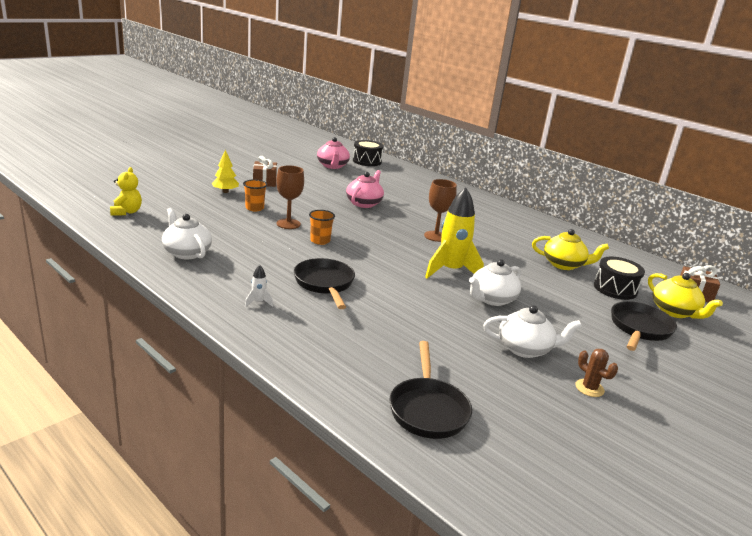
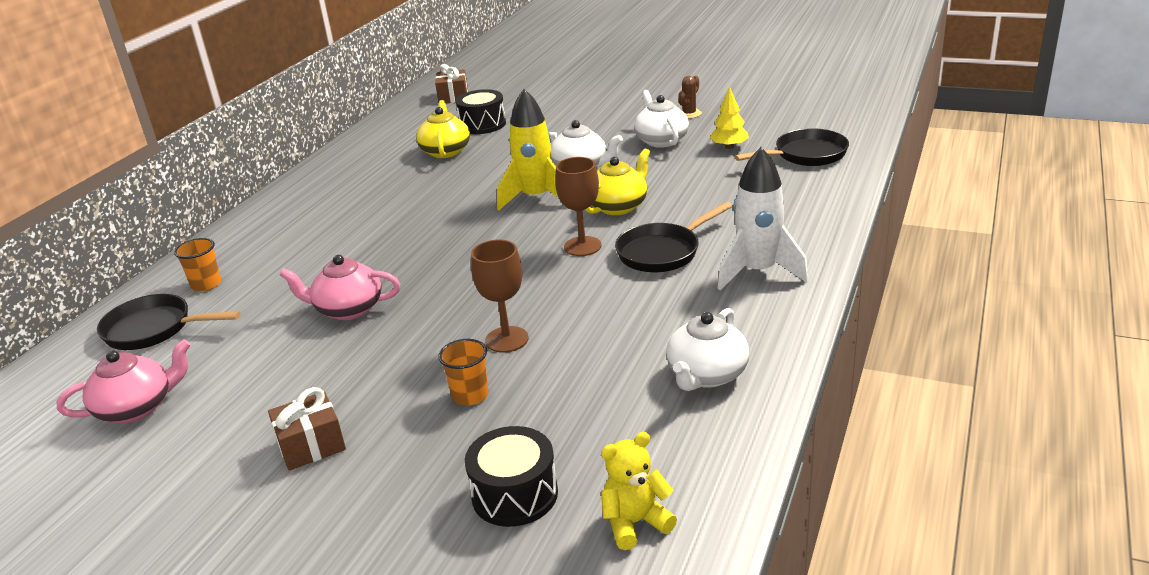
camera: 105 degrees left, 5 degrees up
yellow tree [212,150,239,193] -> yellow tree moved to [710,86,749,149]
white rocket [245,265,273,307] -> white rocket [717,147,809,290], size x2.44
orange cup [309,210,335,245] -> orange cup moved to [174,238,221,291]
black drum [353,140,384,166] -> black drum moved to [465,426,558,527]
brown goblet [424,179,457,242] -> brown goblet moved to [555,157,602,256]
black pan [611,301,677,351] -> black pan moved to [97,294,241,350]
yellow teapot [648,273,723,319] -> yellow teapot moved to [585,148,650,215]

